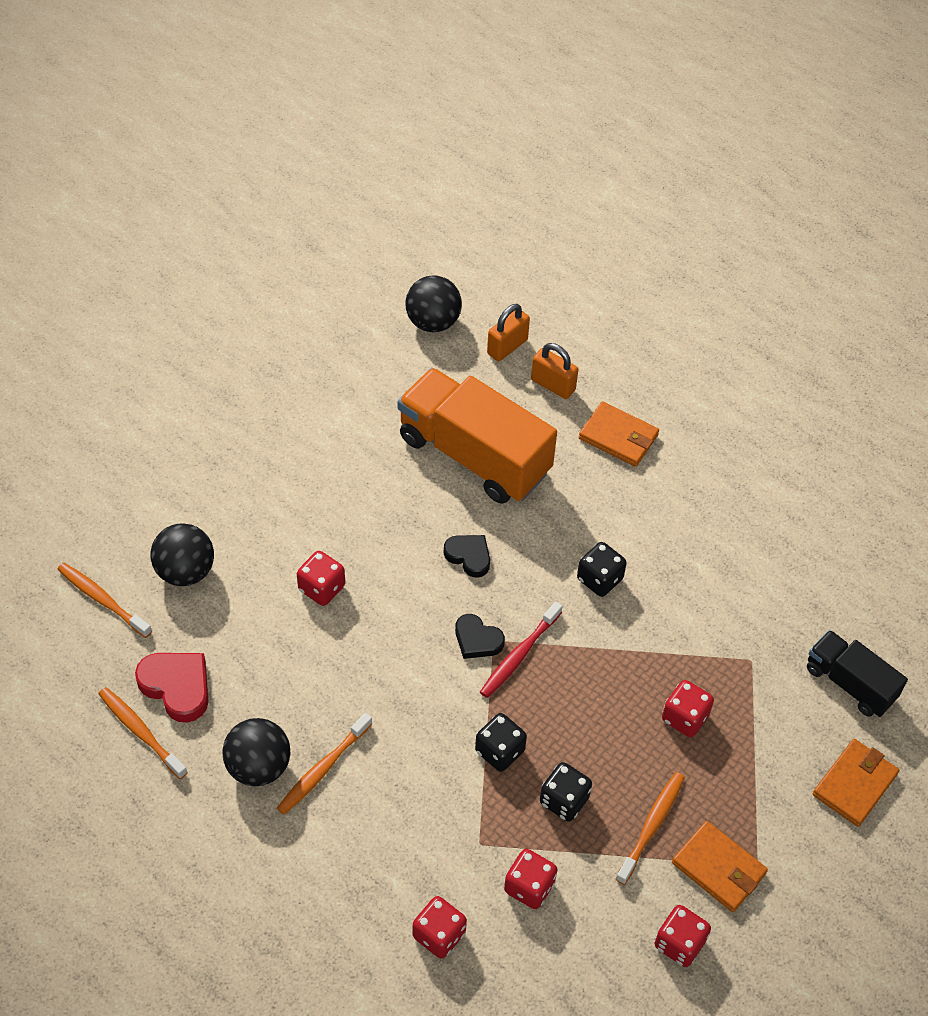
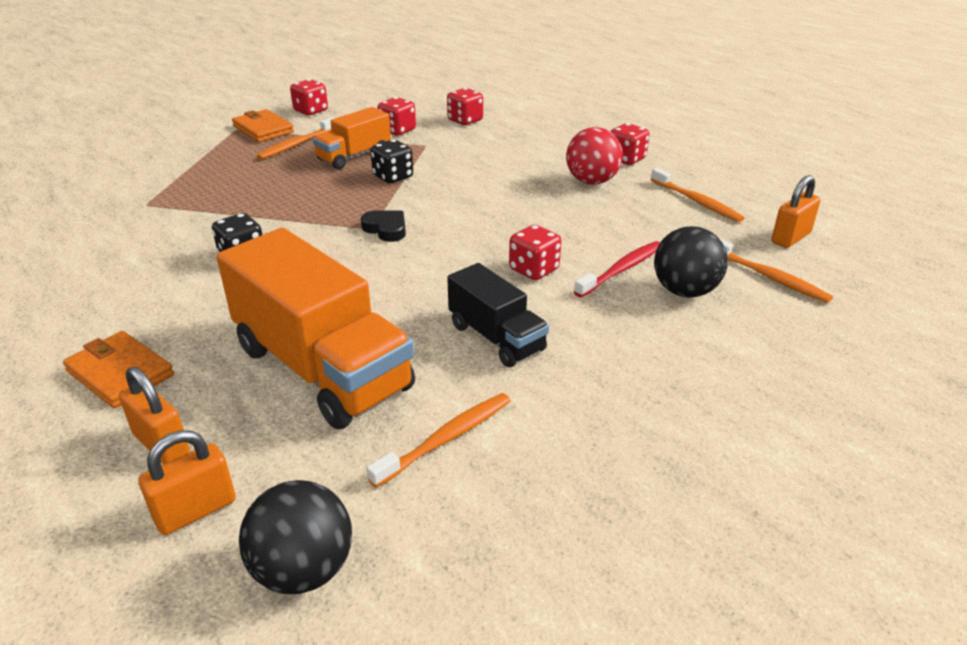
camera: 170 degrees left, 20 degrees down
red heart [135,653,208,723] -> none
black ball [222,718,290,786] -> red ball [566,127,623,184]
orange toothbrush [277,713,372,815] -> orange toothbrush moved to [367,393,511,488]
black heart [444,535,490,578] -> none
red toothbrush [480,601,563,698] -> red toothbrush moved to [574,241,660,298]
black dice [540,762,592,822] -> orange truck [313,107,391,169]
red dice [662,680,714,737] -> red dice moved to [610,123,650,165]
black truck [807,630,908,717] -> black truck moved to [447,263,549,367]
orange wallet [813,739,899,827] -> none
none -> orange padlock [771,175,821,248]

